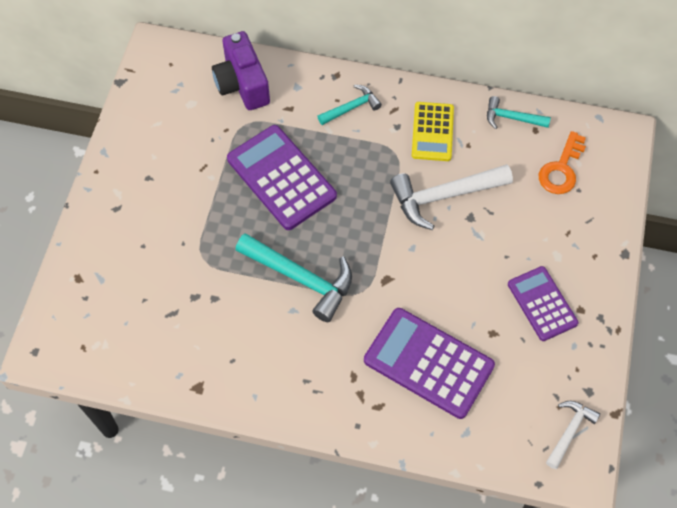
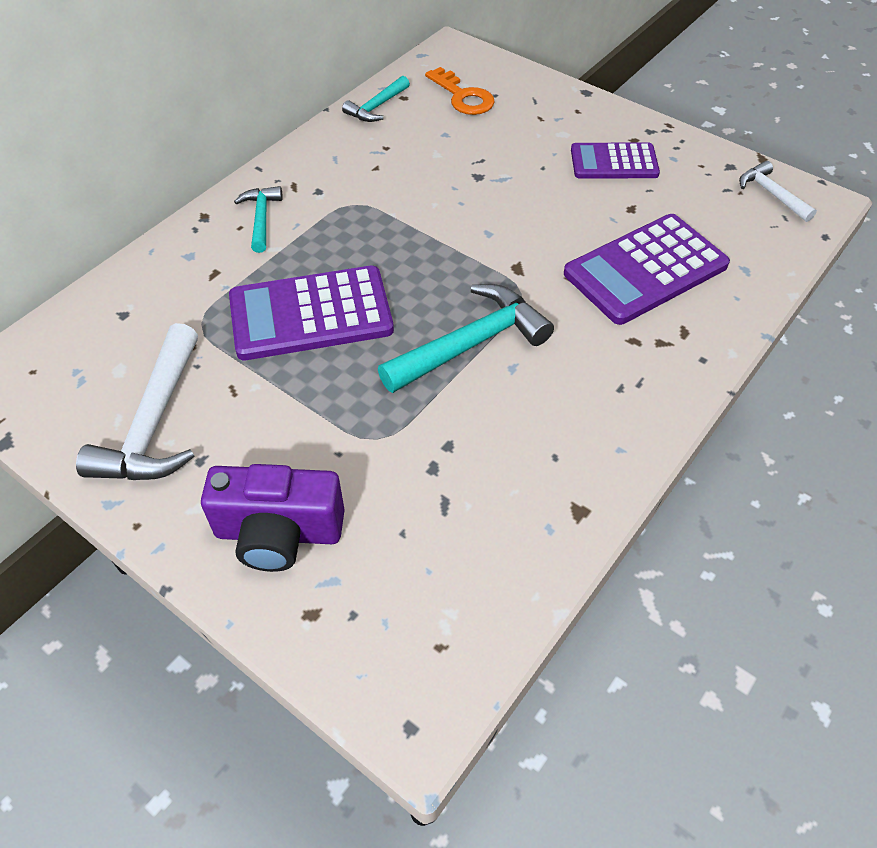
camera: 65 degrees left, 10 degrees down
purple camera [212,31,270,110] -> purple camera moved to [201,464,345,572]
white hammer [390,164,513,230] -> white hammer moved to [76,323,198,480]
yellow calculator [412,102,454,161] -> none

